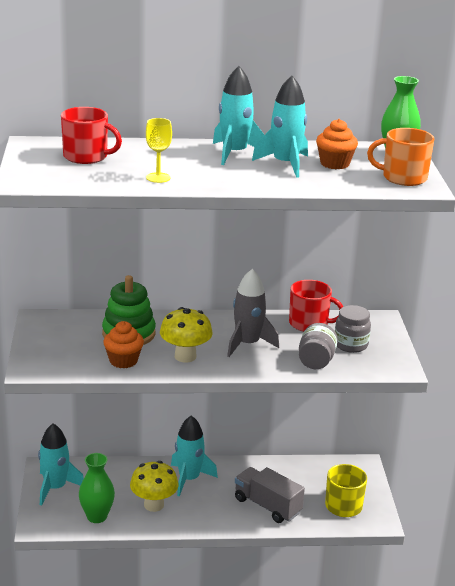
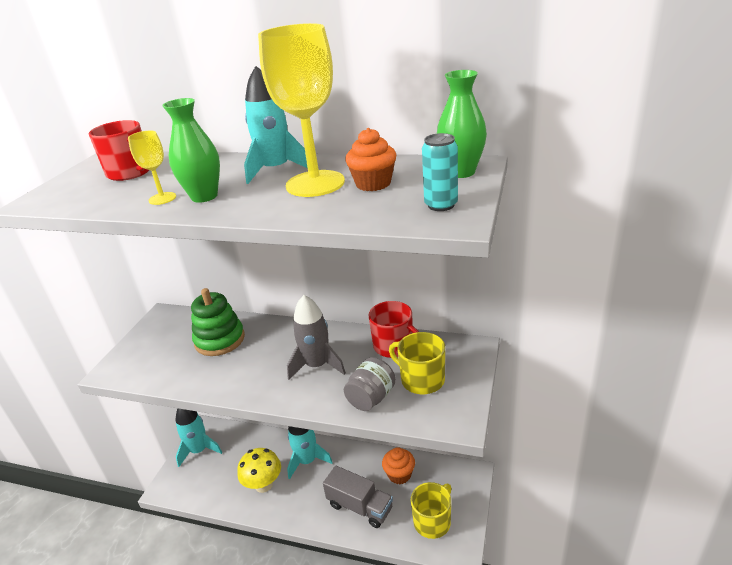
camera: 25 degrees right, 5 degrees up
green vase [79,453,115,523] -> green vase moved to [162,98,220,203]
orange cupcake [103,321,144,368] -> orange cupcake moved to [382,447,415,484]
yellow mushroom [160,307,213,363] -> none
grey truck [235,467,305,523] -> grey truck turned 150 degrees clockwise [323,466,393,528]
turquoise rocket [252,75,308,178] -> yellow goblet [258,23,345,197]
grey jar [335,305,371,353] -> yellow mug [389,332,445,394]
orange mug [367,128,434,186] -> turquoise can [422,133,458,211]

